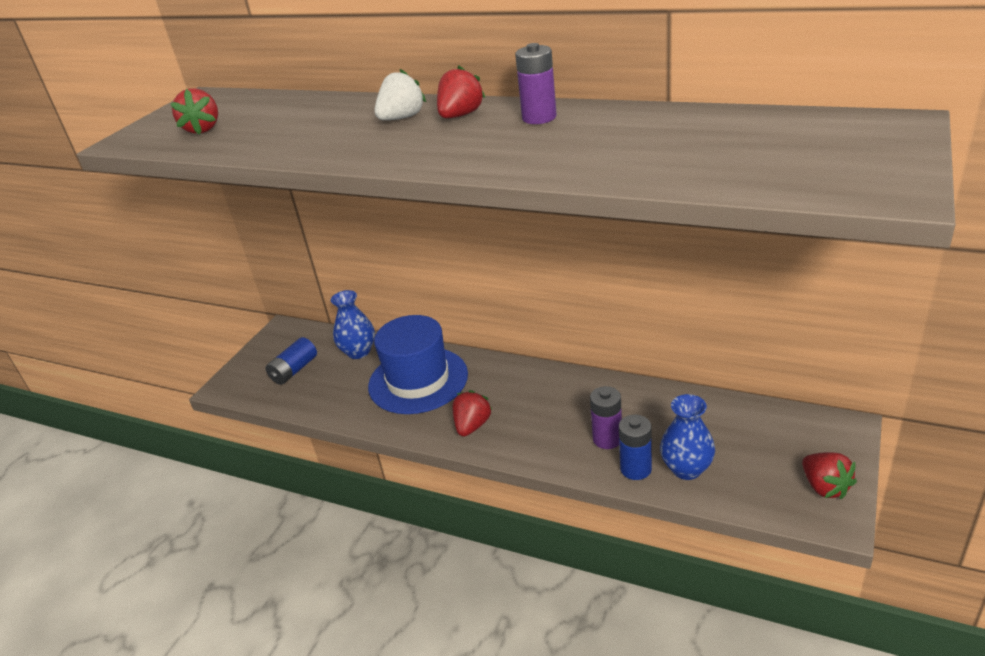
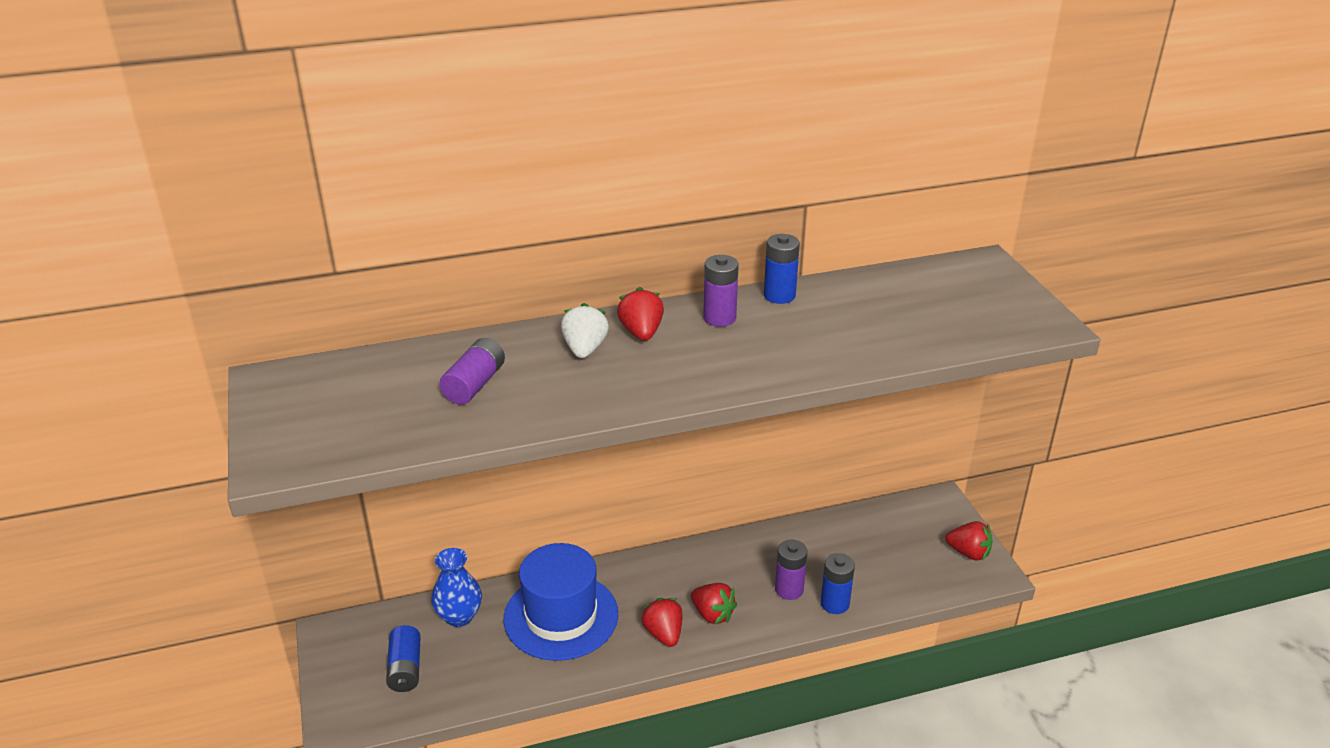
camera: 45 degrees left, 0 degrees up
red strawberry [171,88,218,135] -> red strawberry moved to [691,583,737,625]
blue vase [660,394,715,480] -> none
none -> purple battery [439,338,505,405]
none -> blue battery [764,234,800,304]

